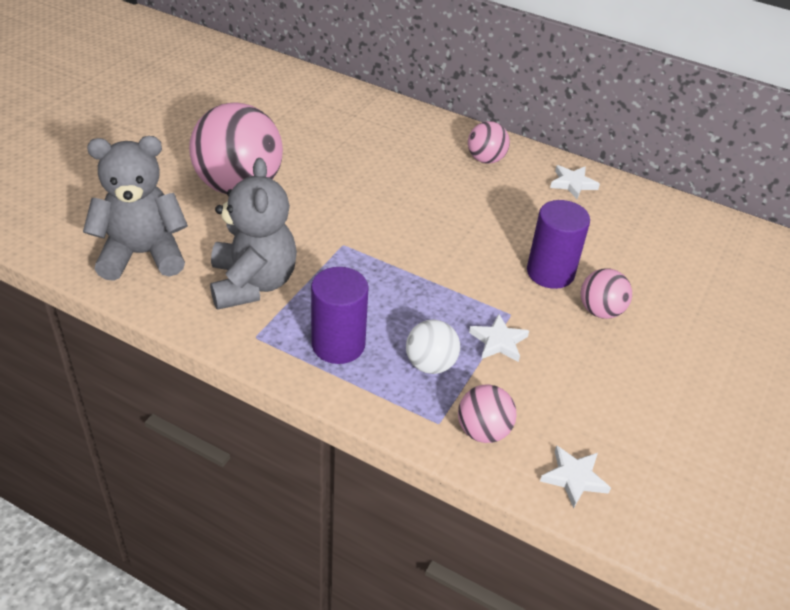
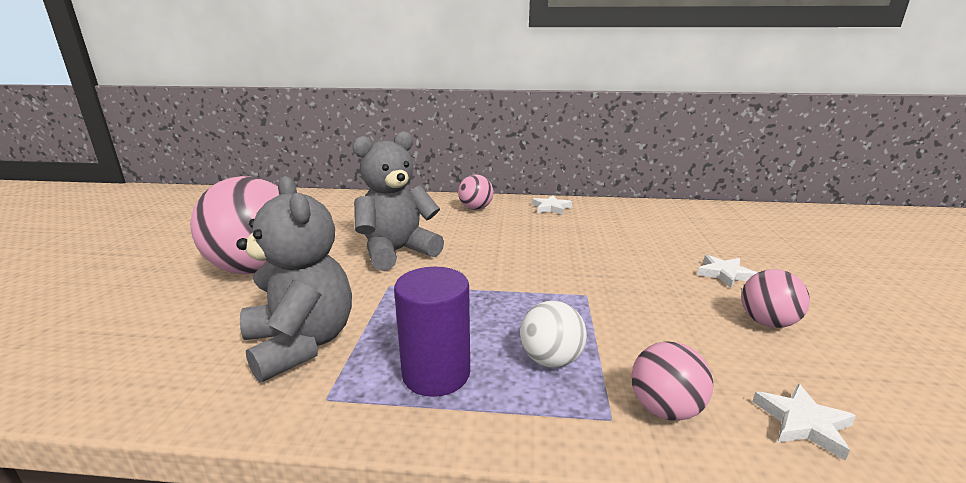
camera: 20 degrees left, 20 degrees down
grey teddy bear [83,136,188,281] -> grey teddy bear moved to [352,131,444,271]
white star [469,314,529,362] -> white star moved to [697,255,757,288]
purple cylinder [527,200,590,289] -> none
pink ball [581,268,632,319] -> pink ball moved to [741,269,810,328]

